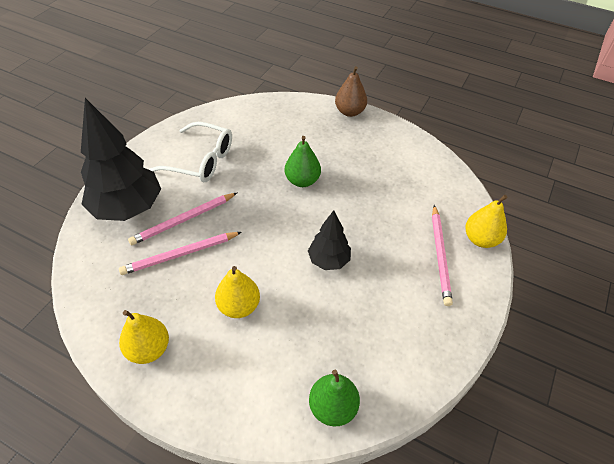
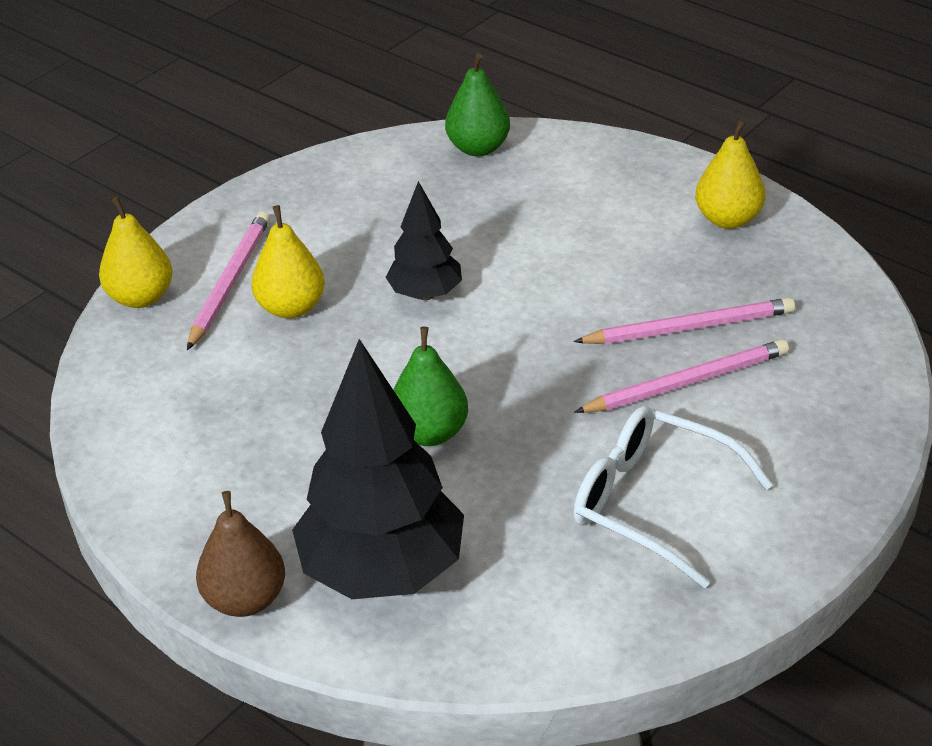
camera: 165 degrees left, 10 degrees down
black tree [81,98,161,221] -> black tree moved to [292,339,464,599]
yellow pear [215,266,260,318] -> yellow pear moved to [251,205,325,319]

